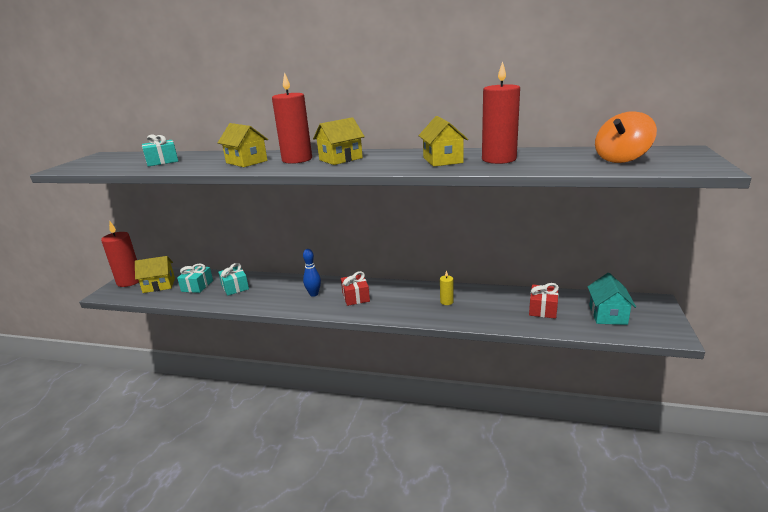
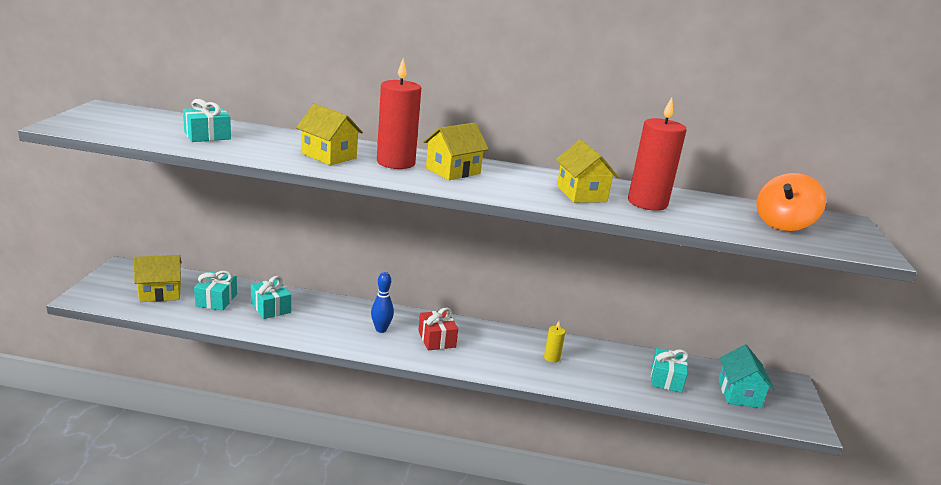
camera: 10 degrees left, 0 degrees up
red candle [101,222,139,287] -> none
red gift [529,283,559,319] -> turquoise gift [651,348,688,393]

